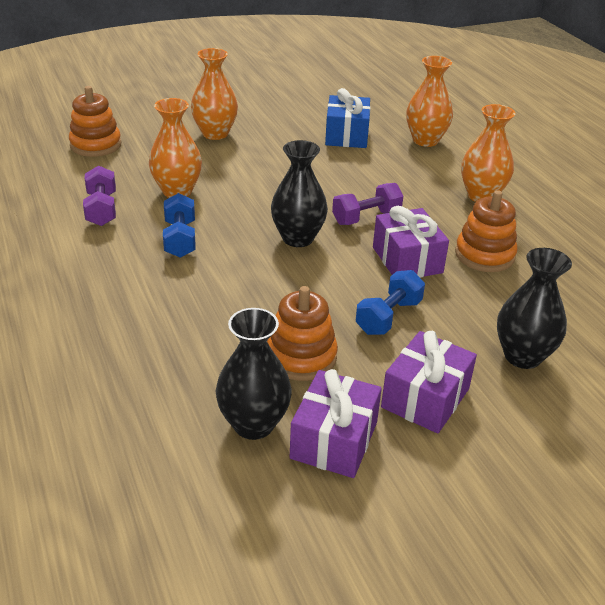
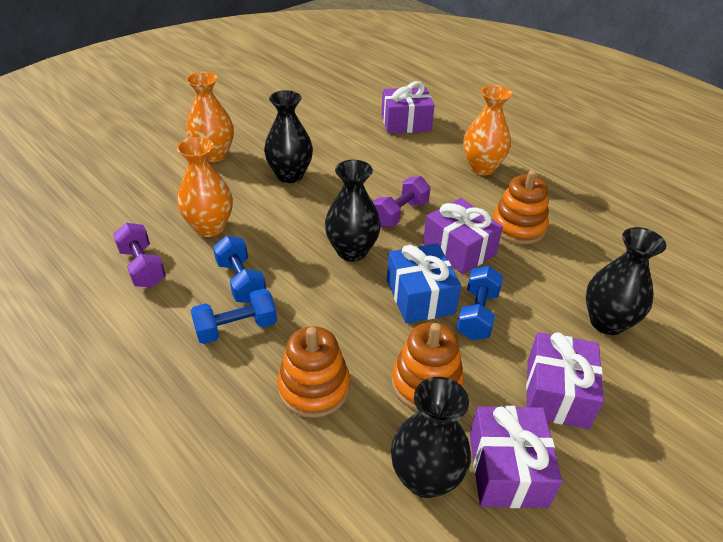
camera: 20 degrees left, 5 degrees up
orange stacking toy [69,86,121,157] -> orange stacking toy moved to [277,326,350,418]
blue gift [325,88,371,148] -> blue gift moved to [387,243,461,323]
orange vase [406,56,453,147] -> purple gift [381,81,435,134]
none -> blue dumbbell [190,288,277,344]
none -> black vase [264,90,313,183]

